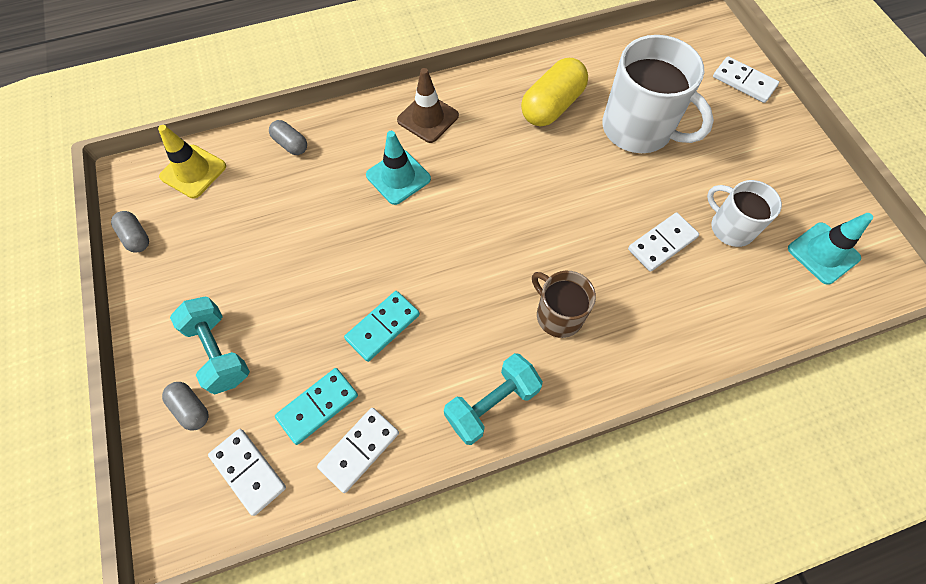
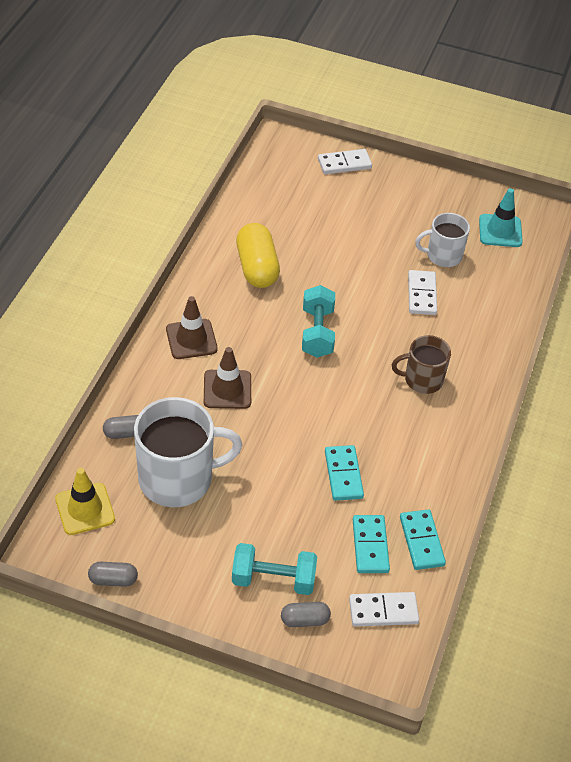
camera: 55 degrees left, 15 degrees down
white domino [317,408,399,493] -> turquoise domino [400,509,446,570]
turquoise traffic cone [366,131,431,205] -> brown traffic cone [204,347,251,409]
turquoise dumbbell [444,353,543,445] -> turquoise dumbbell moved to [302,285,335,358]
white mug [602,35,714,153] -> white mug moved to [134,397,243,507]

